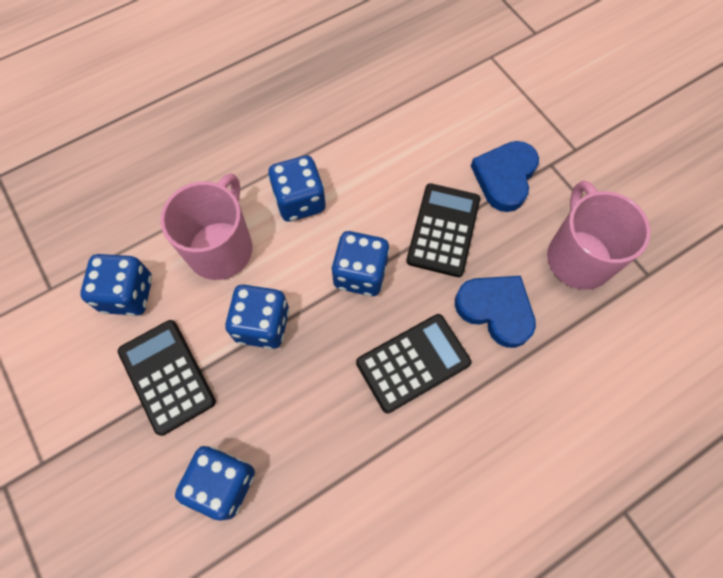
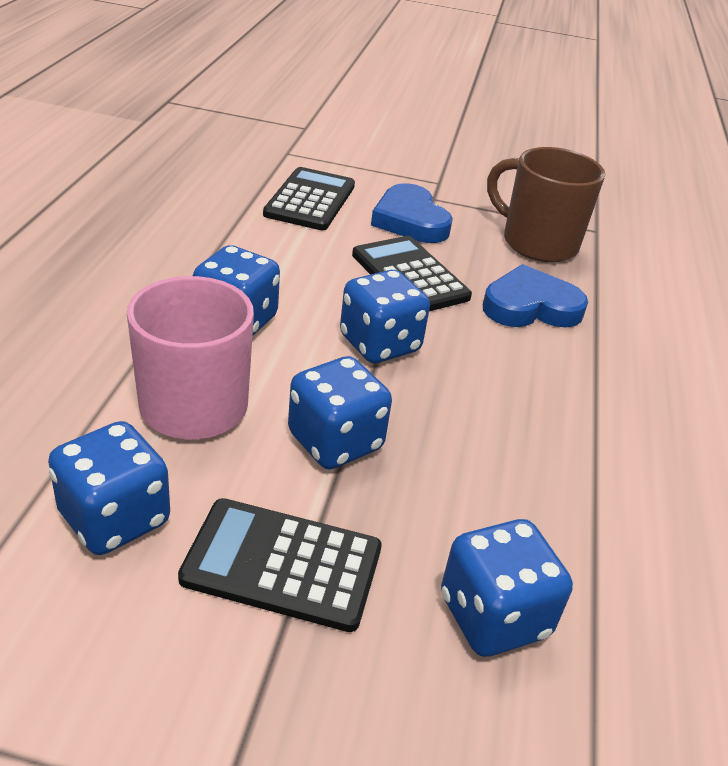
camera: 50 degrees left, 30 degrees down
black calculator [356,314,471,414] -> black calculator moved to [263,167,355,230]
pink mug [547,181,651,290] -> brown mug [487,147,605,262]

